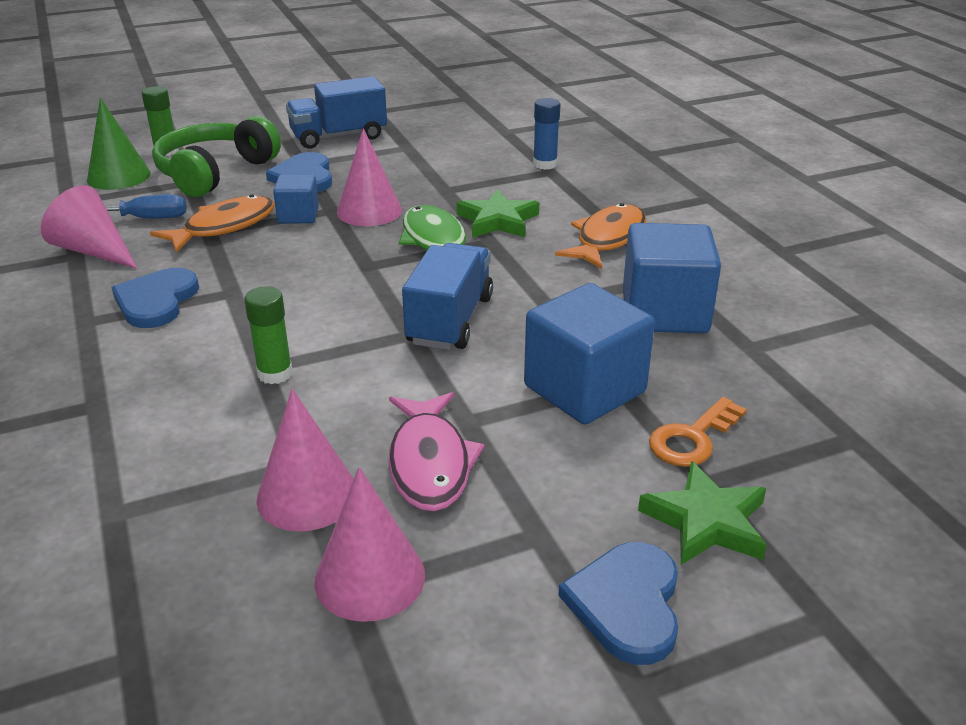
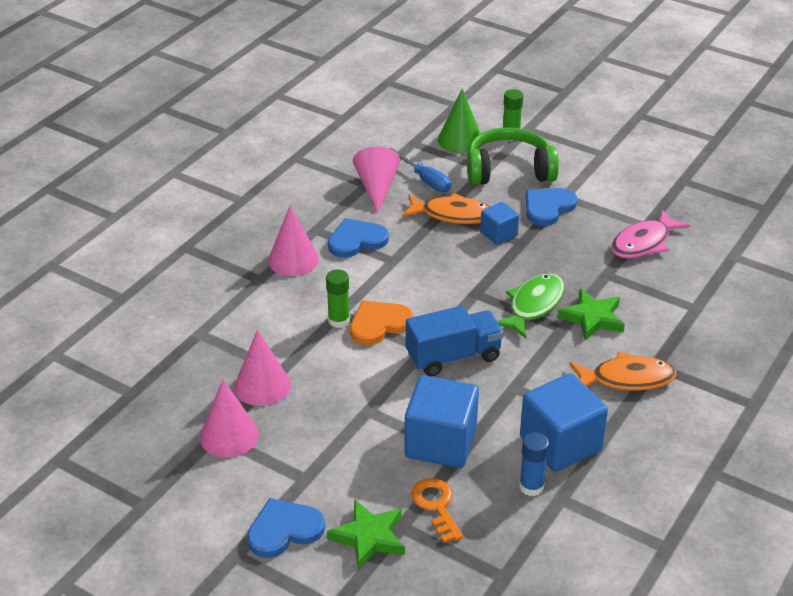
camera: 55 degrees right, 5 degrees up
blue truck [286,76,387,149] -> none
pink cone [337,128,402,226] -> pink cone moved to [268,206,319,276]
pink fish [388,392,485,511] -> pink fish moved to [611,209,690,258]
blue glue stick [533,98,561,170] -> blue glue stick moved to [519,432,549,496]
orange key [649,397,747,467] -> orange key turned 60 degrees clockwise [411,478,463,543]
none -> orange heart [350,301,413,345]

